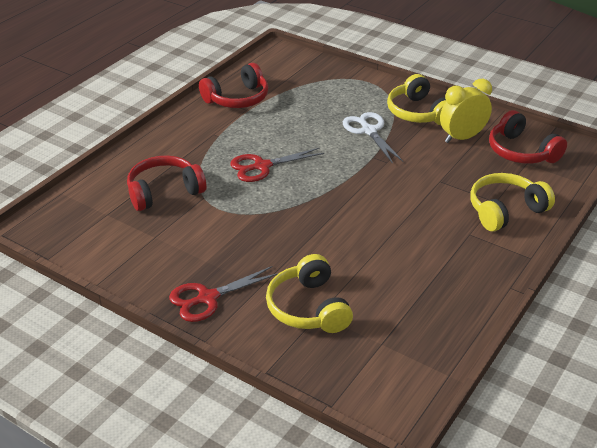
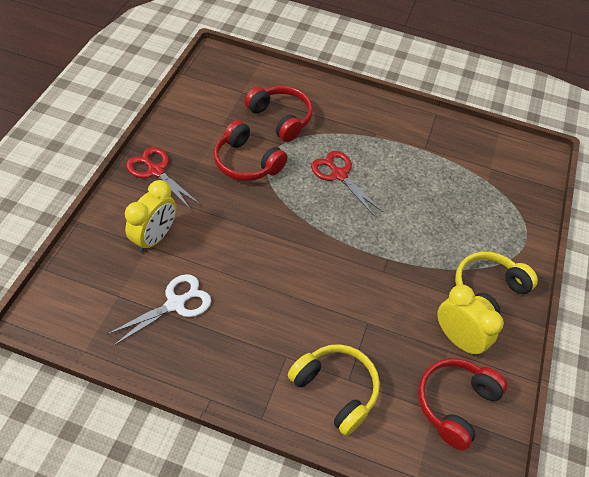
camera: 70 degrees right, 15 degrees up
red headphones [199,63,268,108] -> red headphones moved to [214,120,287,181]
yellow headphones [266,254,353,333] -> yellow clock [125,180,176,253]
white scissors [343,112,403,164] -> white scissors moved to [106,274,211,346]

